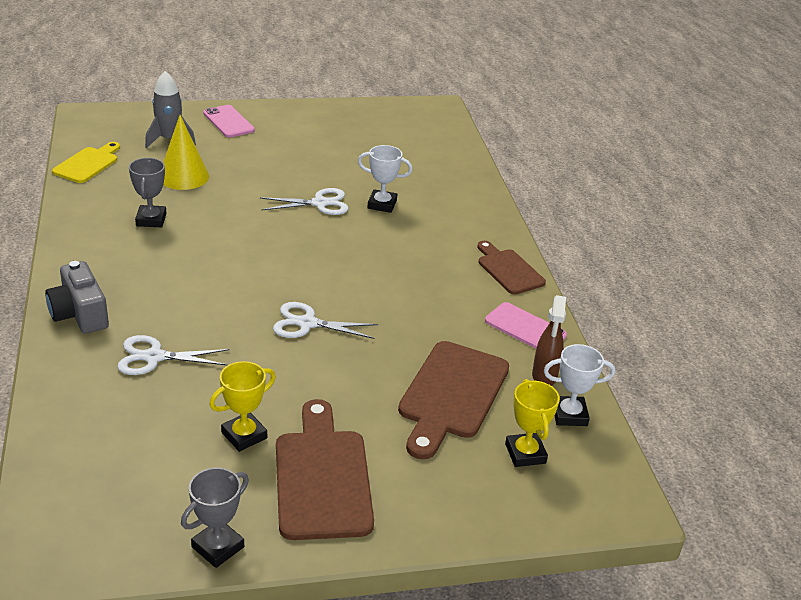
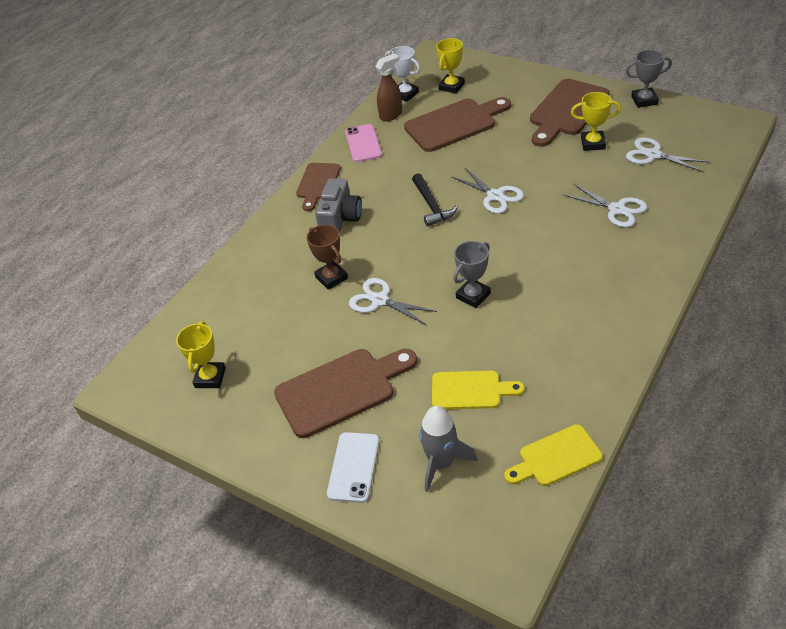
camera: 130 degrees left, 10 degrees up
grey camera [45,261,109,334] -> grey camera moved to [315,178,362,233]
grey trophy [129,158,167,227] -> grey trophy moved to [454,241,491,308]
yellow cone [163,115,209,190] -> yellow cutting board [432,371,525,409]
pink phone [203,105,255,138] -> white phone [327,432,379,503]
white trophy [358,145,412,213] -> brown trophy [307,225,348,290]
none -> yellow trophy [176,321,226,388]
none -> brown cutting board [274,349,417,438]
none -> black hammer [412,173,458,227]
none -> white scissors [626,137,709,172]

